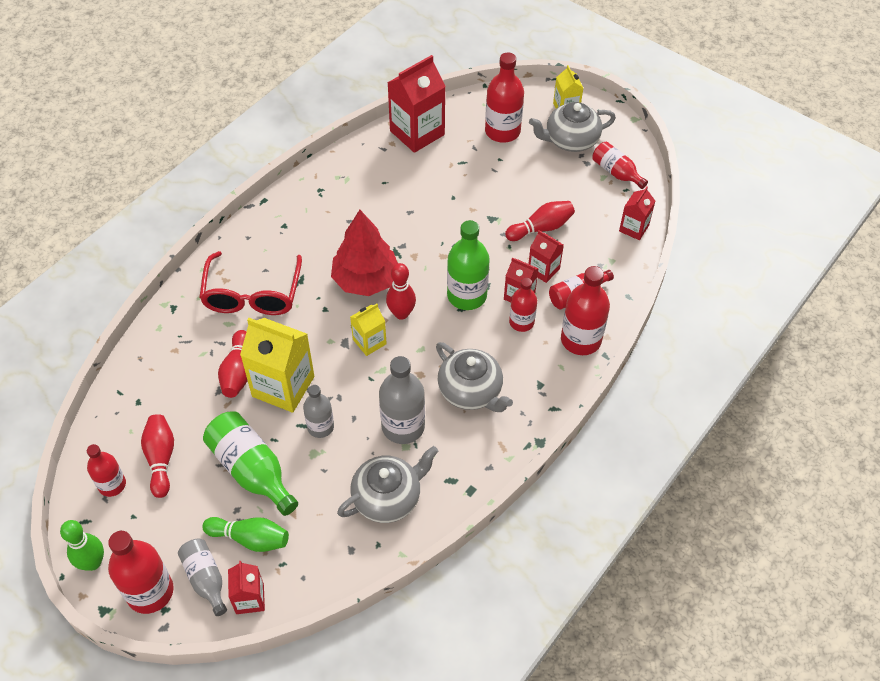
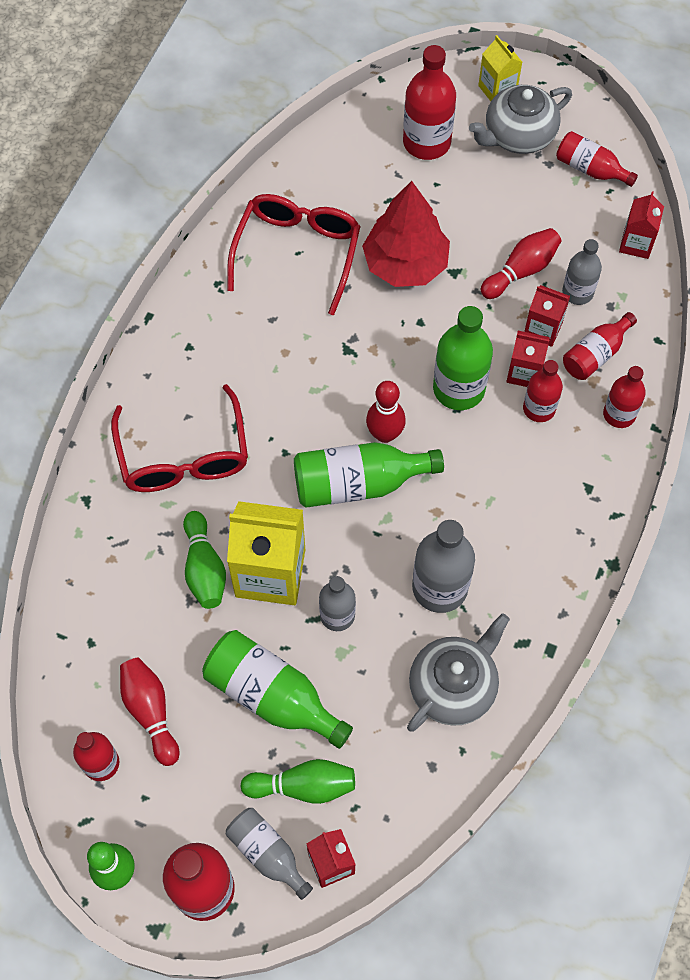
camera: 15 degrees left, 10 degrees up
red bowling pin [218,330,248,398] -> green bowling pin [183,511,226,609]
red tree [331,210,398,296] -> red tree moved to [362,181,450,287]
yellow carton [350,304,387,356] -> green bottle [294,442,444,508]
red carton [387,55,446,153] -> none
grey teapot [436,342,513,412] -> none
red bottle [561,266,610,355] -> red bottle [603,366,646,428], size x0.62
none -> red glasses [227,194,361,315]
none -> grey bottle [562,239,602,305]

